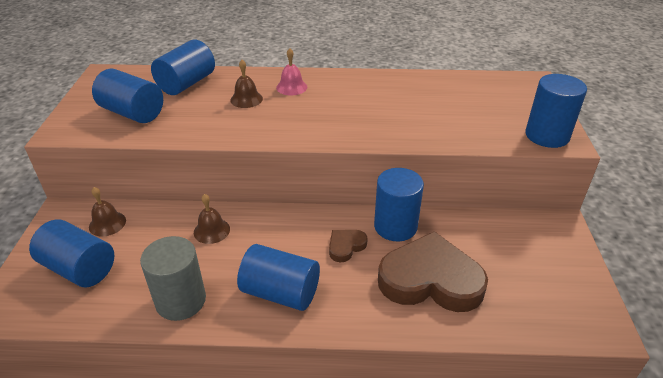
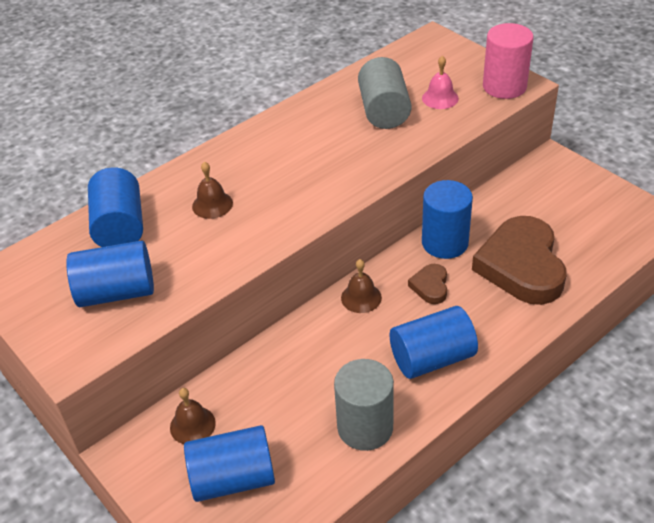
camera: 40 degrees left, 5 degrees up
brown bell [194,194,230,244] -> brown bell moved to [341,259,382,313]
pink bell [276,48,307,95] -> pink bell moved to [422,56,459,109]
brown heart [378,231,488,312] -> brown heart turned 60 degrees counterclockwise [472,216,566,305]
blue cylinder [525,74,587,148] -> pink cylinder [483,23,533,99]
none -> grey cylinder [358,57,412,129]

